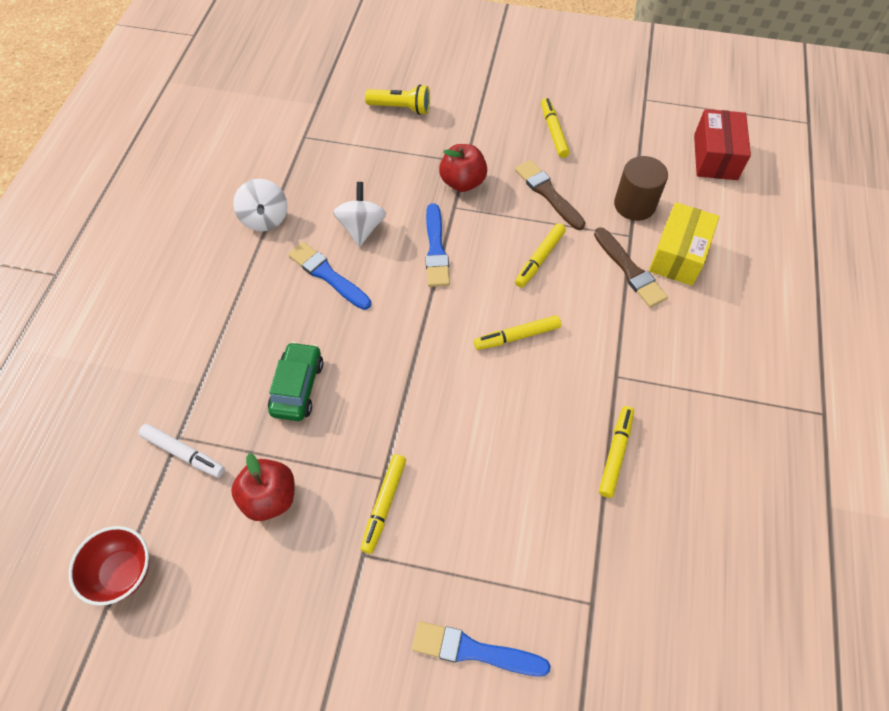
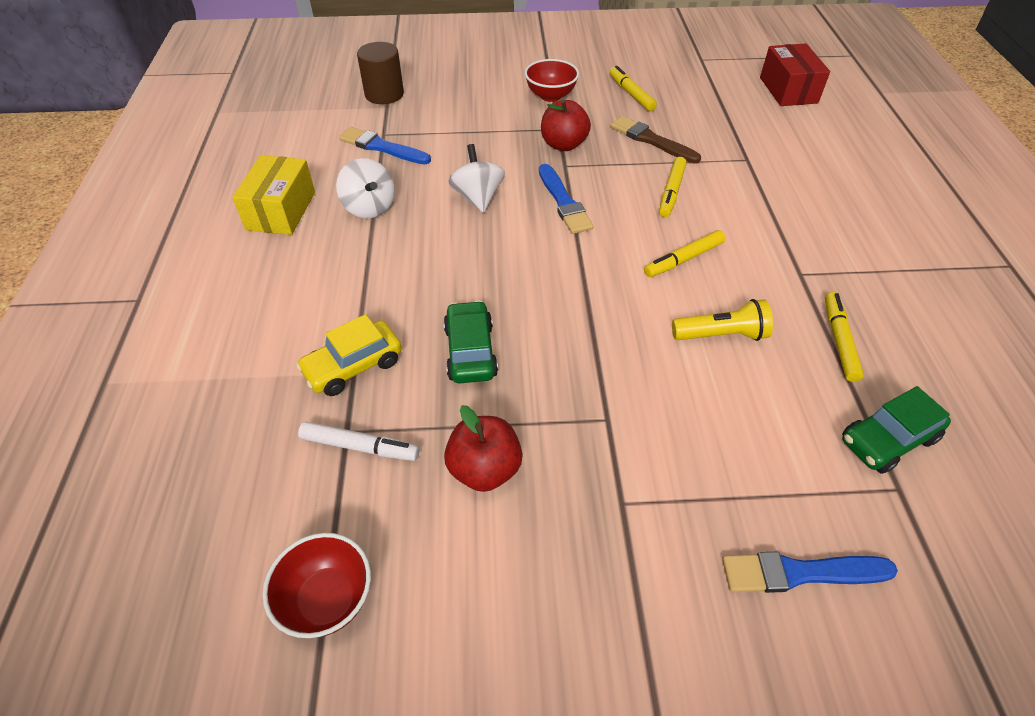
camera: 15 degrees left, 10 degrees down
blue brush [288,242,371,310] -> blue brush moved to [339,127,431,164]
yellow marker [360,454,406,554] -> none
yellow flashlight [365,84,430,115] -> yellow flashlight moved to [672,299,773,341]
brown brush [594,227,668,307] -> none
brown cylinder [614,156,668,221] -> brown cylinder moved to [357,42,404,104]
yellow box [649,202,719,286] -> yellow box moved to [232,155,315,235]
none -> yellow car [296,314,402,396]
none -> red bowl [525,59,579,102]
none -> green car [842,386,951,474]

